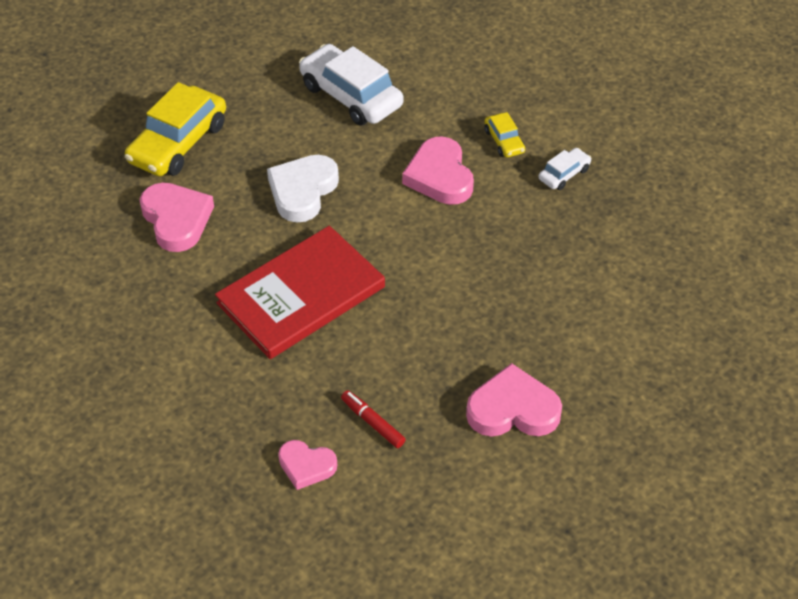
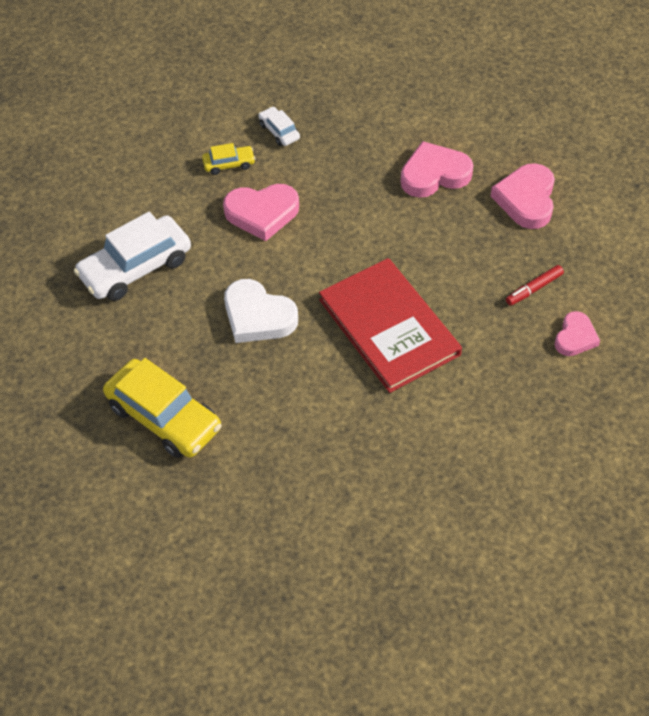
camera: 80 degrees left, 5 degrees up
pink heart [140,183,214,252] -> pink heart moved to [401,141,474,198]

